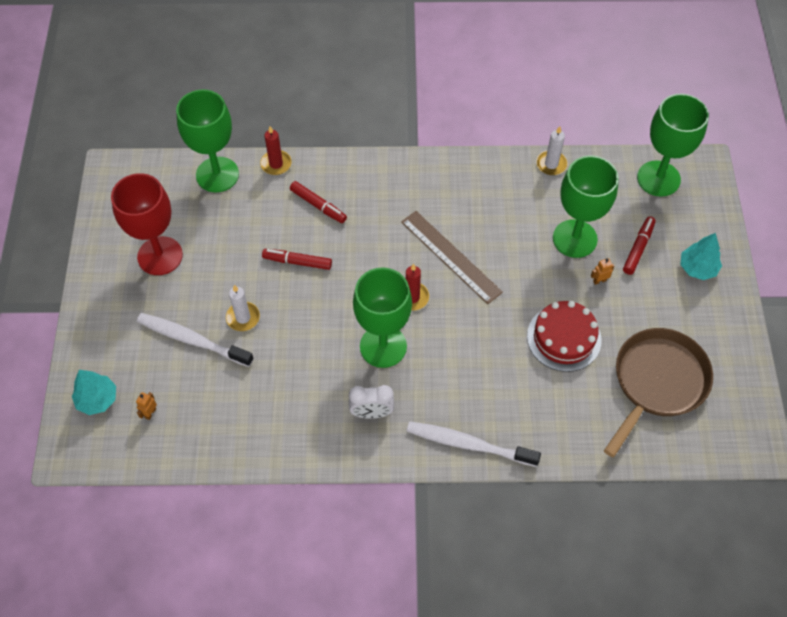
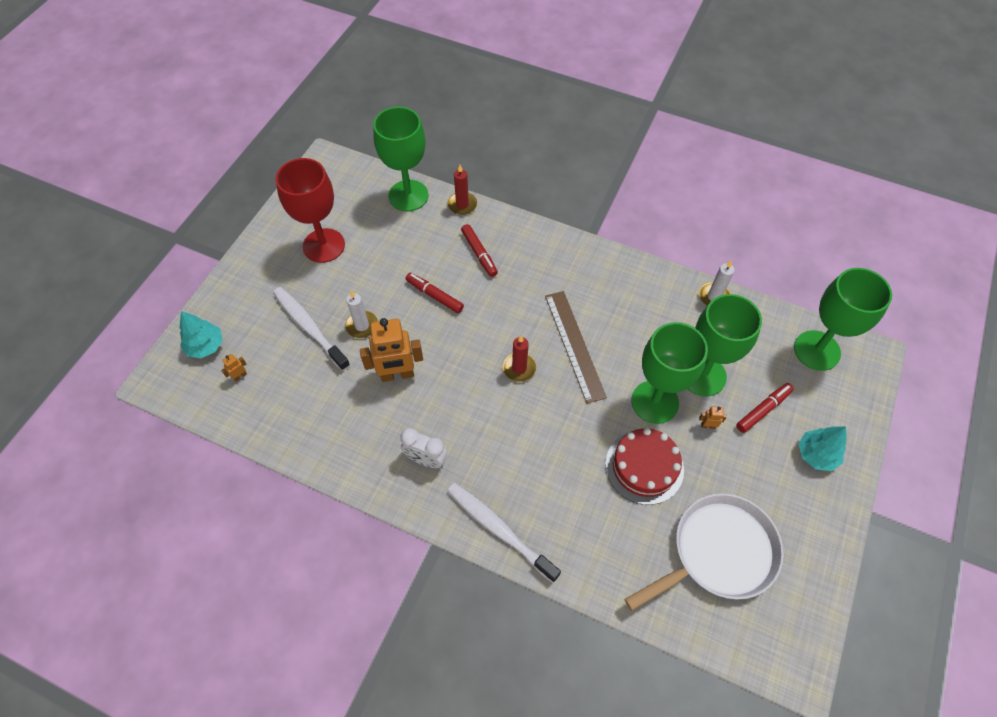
camera: 25 degrees right, 0 degrees up
green goblet [353,267,412,368] -> green goblet moved to [631,322,708,424]
brown pan [604,328,713,457] -> white pan [625,493,784,611]
none -> orange robot [360,318,423,382]

